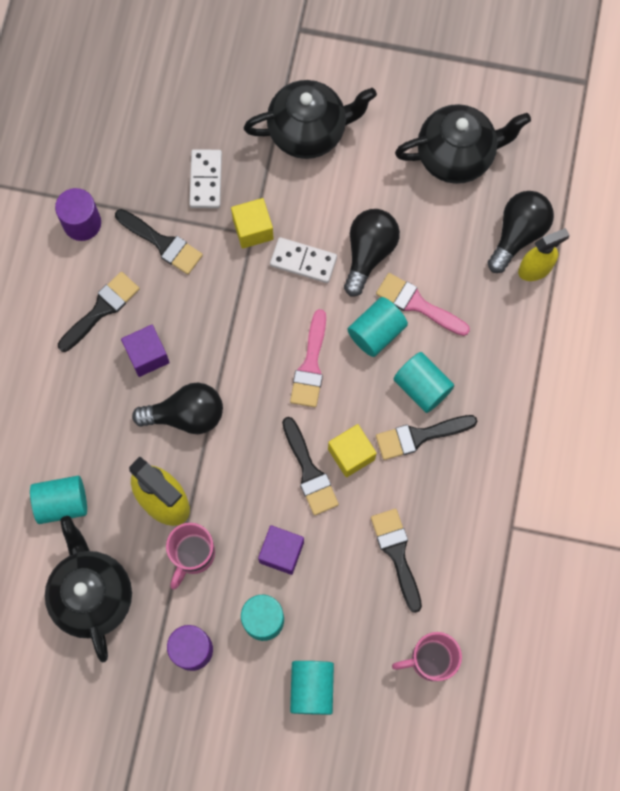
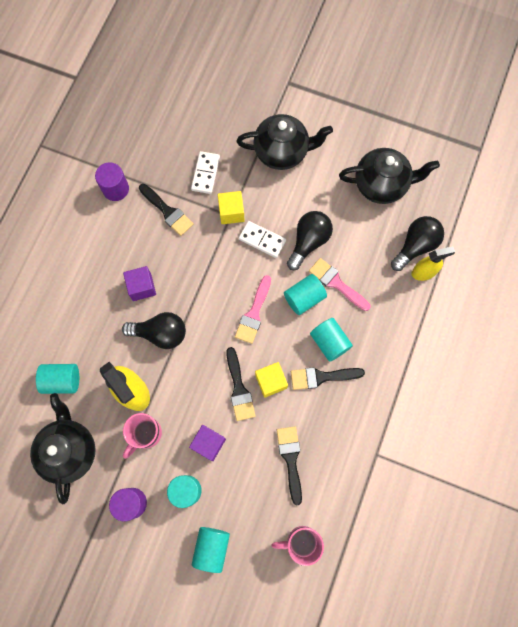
camera: 10 degrees right, 0 degrees up
black brush [58,272,140,352] -> none

